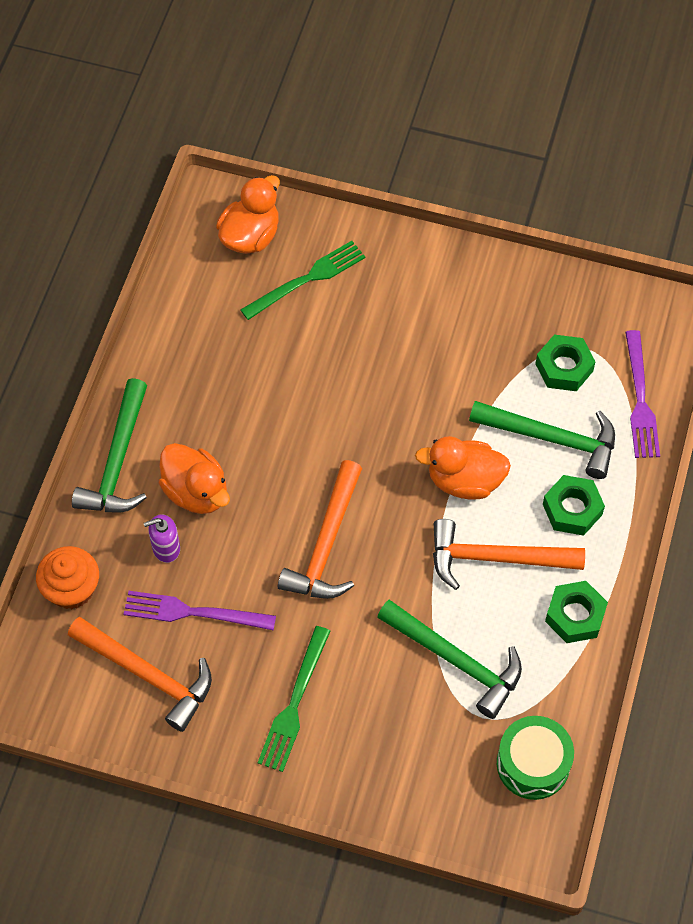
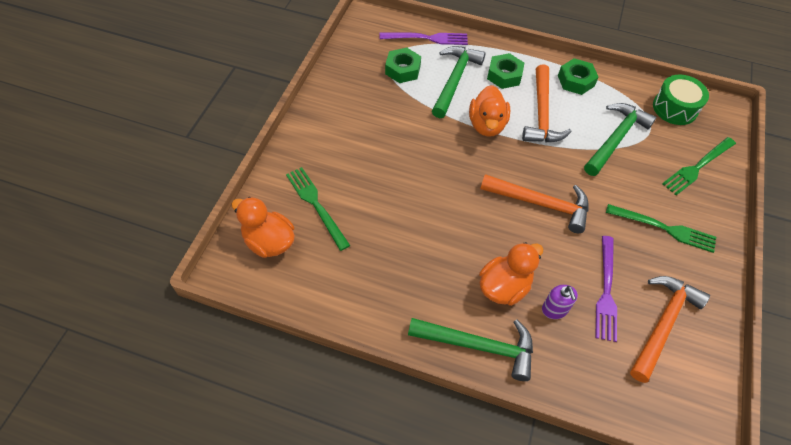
camera: 90 degrees left, 5 degrees down
orange cupcake [36,546,99,609] -> none
none -> green fork [662,137,736,195]

